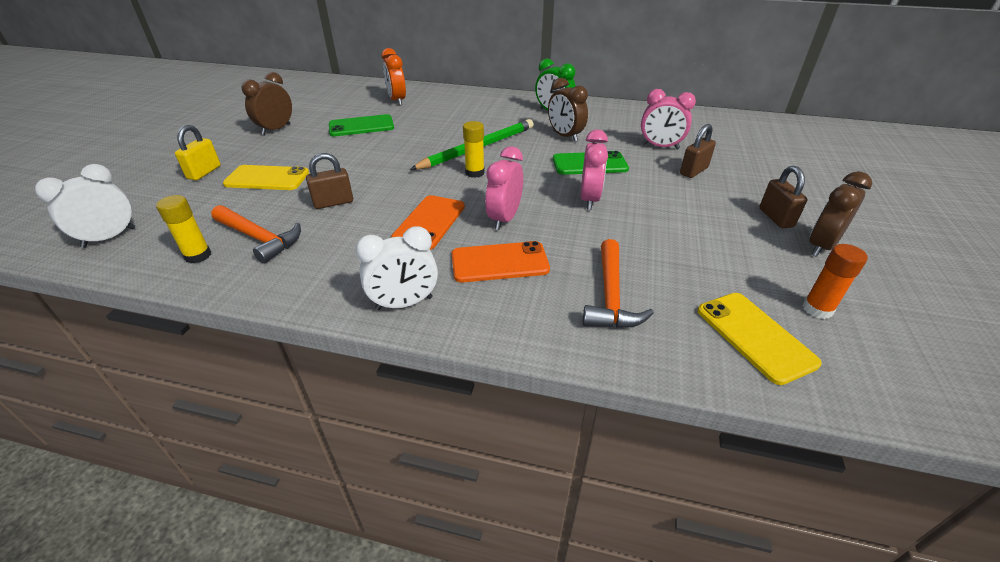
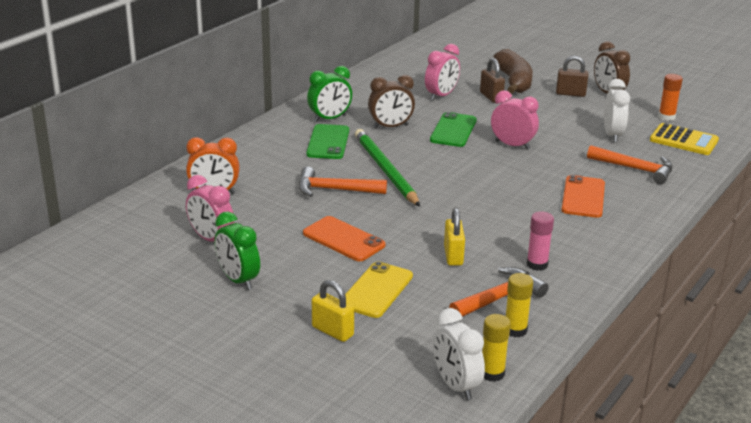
camera: 70 degrees left, 10 degrees down
brown clock [241,72,292,135] -> green clock [215,211,260,290]
brown padlock [306,153,353,209] -> yellow padlock [444,208,465,266]
green phone [329,114,394,136] -> green phone moved to [306,124,349,159]
white clock [356,226,438,310] -> white clock moved to [604,79,630,142]
orange phone [391,195,465,250] -> orange phone moved to [303,216,385,261]
yellow glue stick [463,121,485,178] -> yellow glue stick moved to [482,314,511,382]
pink clock [485,146,523,230] -> pink clock moved to [186,175,234,242]
yellow phone [697,293,822,385] -> yellow calculator [650,123,719,155]
none -> orange hammer [298,167,387,197]
none -> brown banana [493,49,533,94]
none -> pink glue stick [526,211,554,271]

